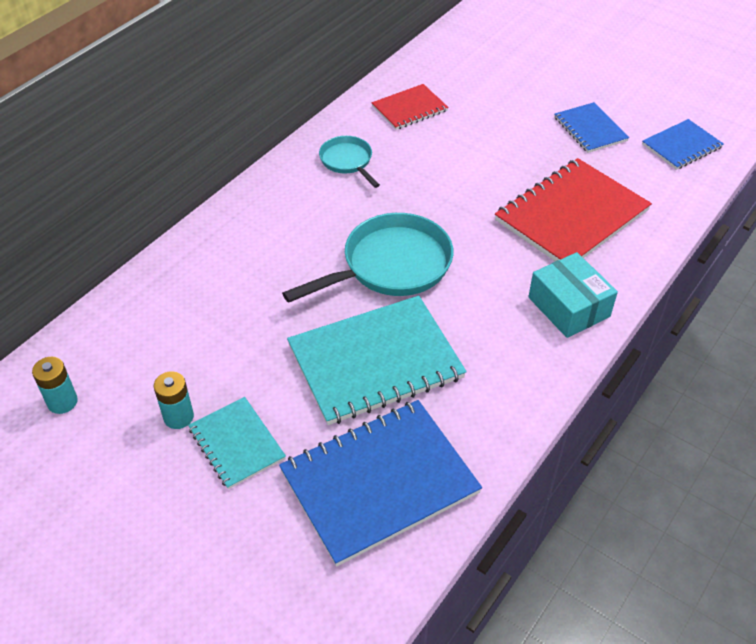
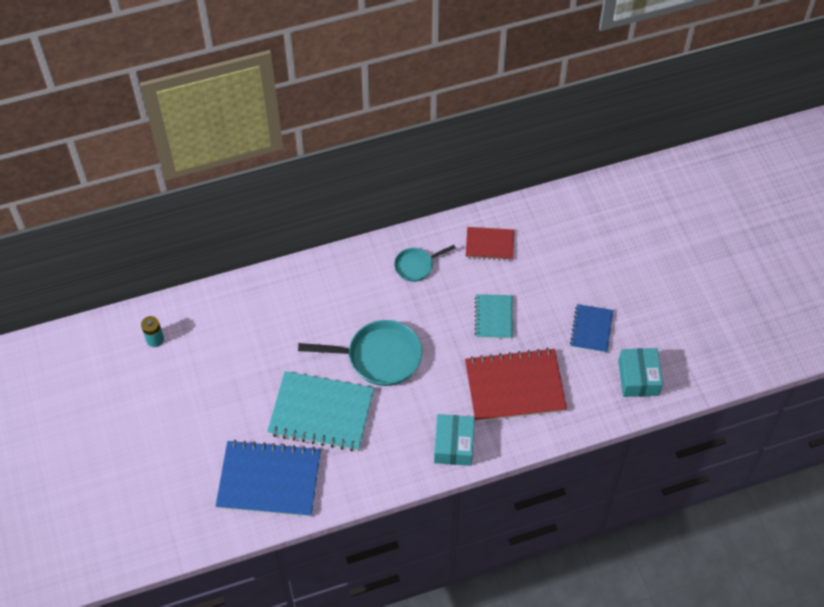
camera: 35 degrees right, 10 degrees up
turquoise battery [154,371,194,429] -> none
turquoise notebook [188,397,286,489] -> turquoise notebook moved to [474,294,513,339]
turquoise pan [319,136,380,188] -> turquoise pan turned 120 degrees counterclockwise [394,245,456,282]
blue notebook [642,119,724,170] -> turquoise box [618,348,663,397]

